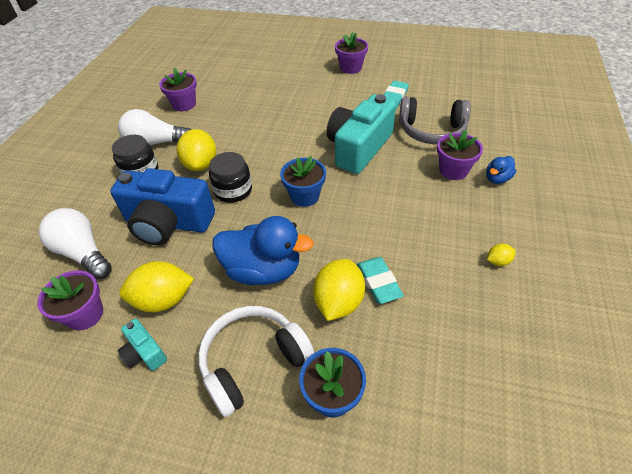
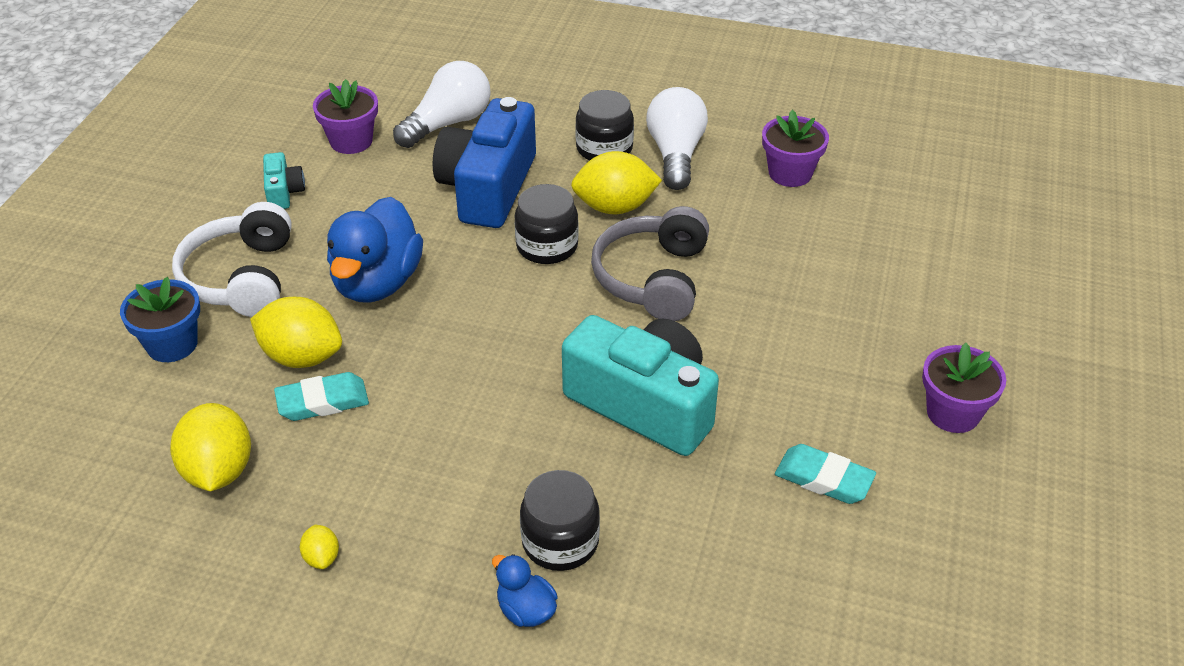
camera: 90 degrees right, 5 degrees down
turquoise camera [117,318,167,371] -> turquoise camera turned 120 degrees clockwise [263,152,305,209]
yellow lemon [119,261,194,312] -> yellow lemon moved to [170,403,251,491]
white headphones [198,306,314,417] -> white headphones turned 150 degrees counterclockwise [172,202,292,317]
blue flower pot [280,156,326,207] -> none
grey headphones [399,97,471,144] -> grey headphones moved to [591,206,709,321]
purple flower pot [437,130,483,180] -> black jar [520,470,600,571]

